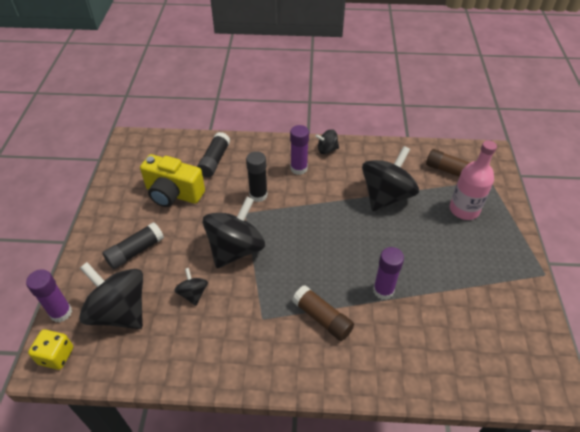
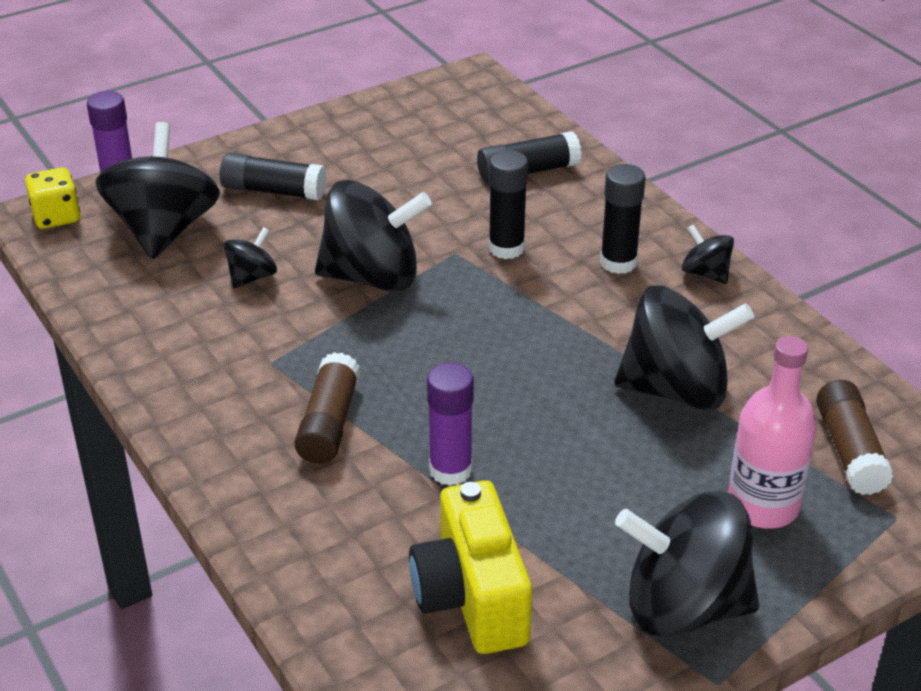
camera: 55 degrees right, 10 degrees down
yellow camera [140,154,205,207] -> yellow camera moved to [409,480,532,654]
purple glue stick [290,125,309,175] -> black glue stick [600,164,646,274]
none -> black spinning top [615,491,759,637]

